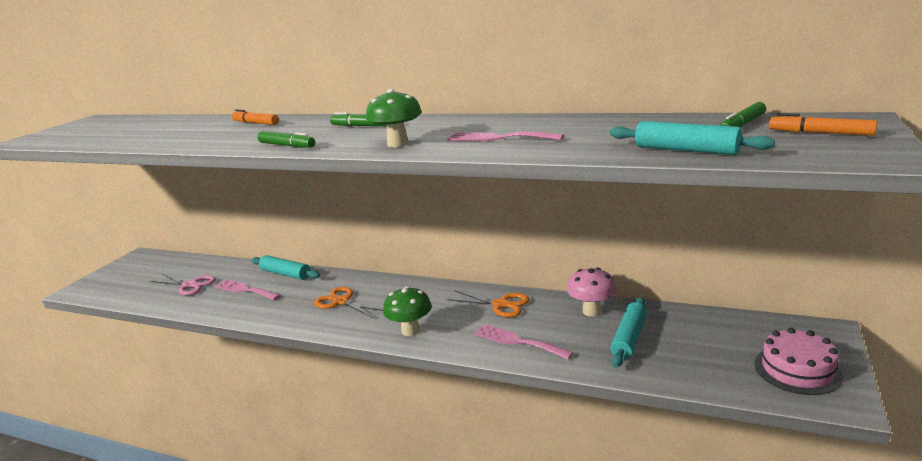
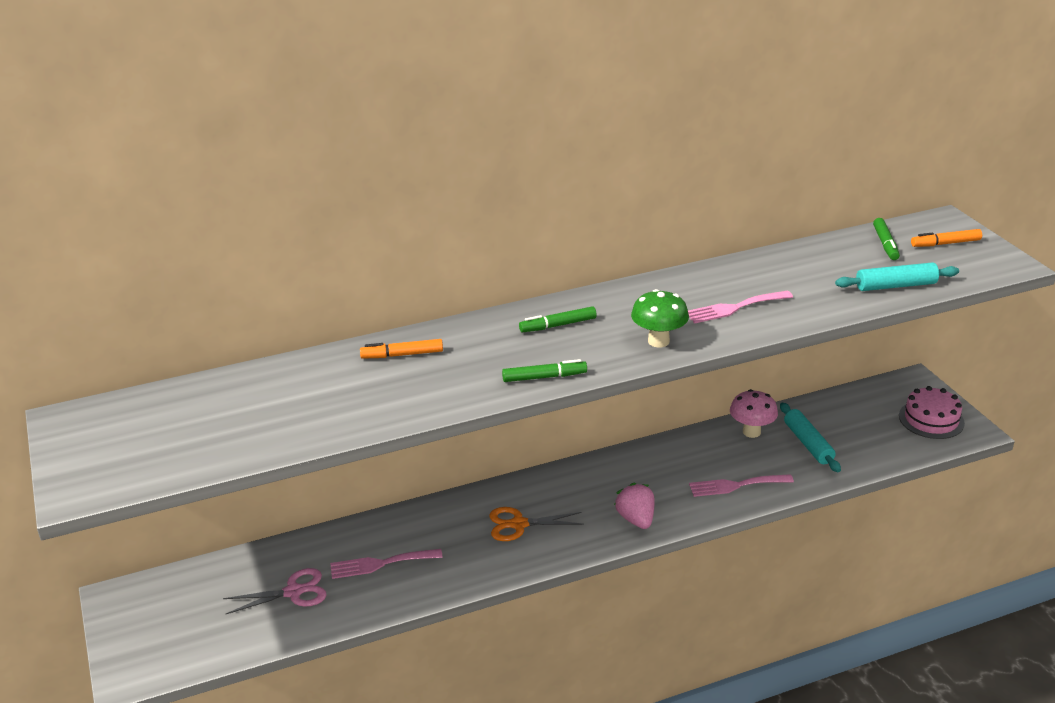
camera: 45 degrees left, 10 degrees up
turquoise rolling pin [251,255,320,280] -> none
green mushroom [383,286,432,336] -> pink strawberry [614,483,654,529]
orange scissors [447,290,530,317] -> none

